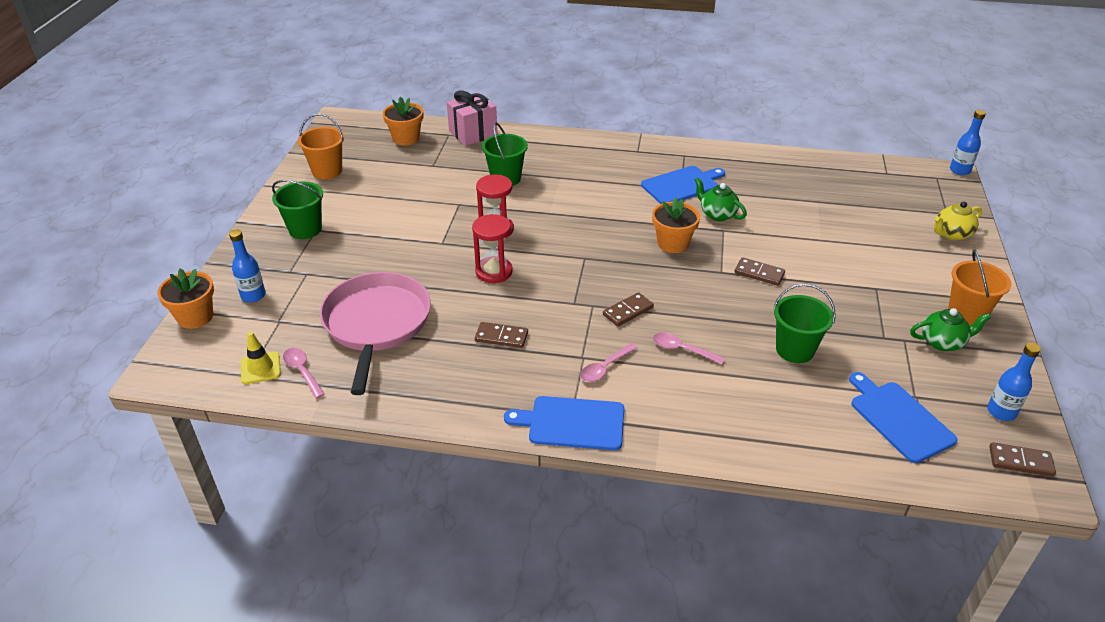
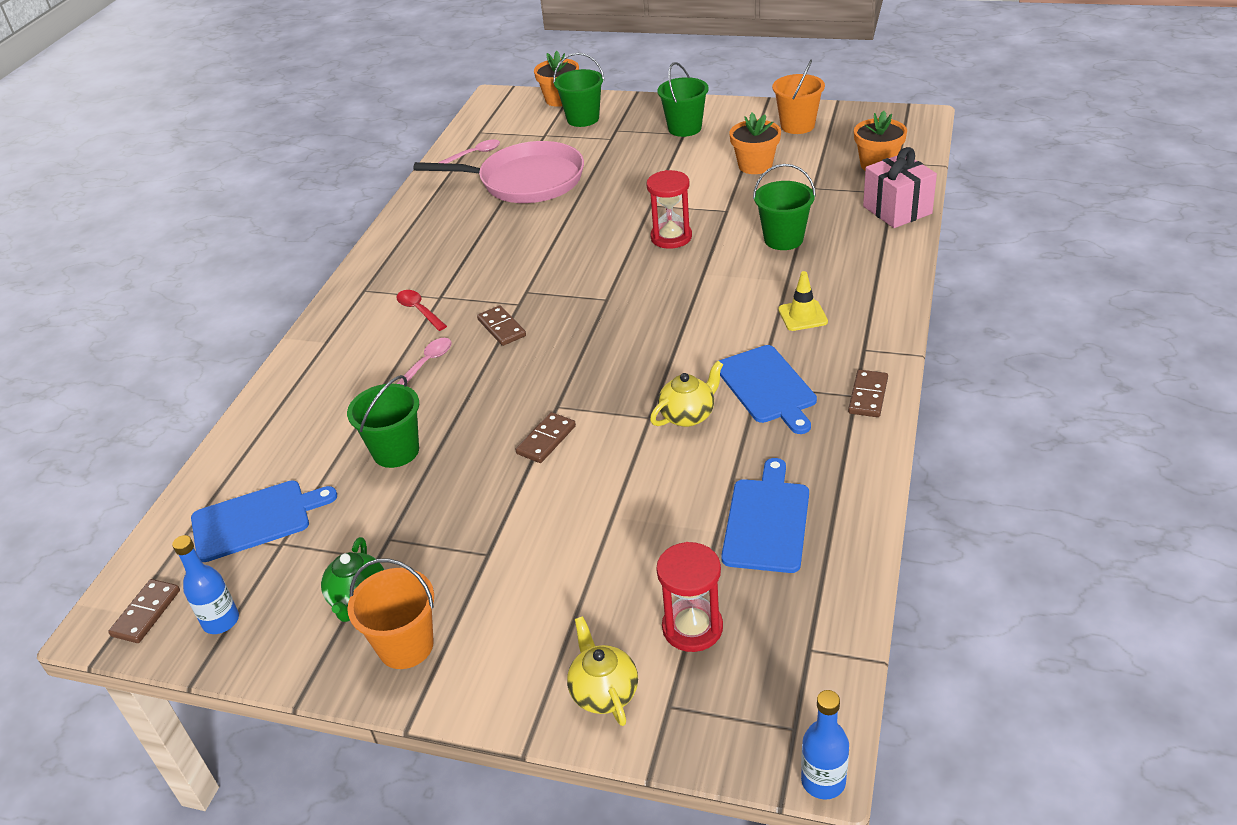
camera: 100 degrees right, 0 degrees up
blue bottle [229,229,266,303] -> green bucket [553,53,604,127]
yellow traffic cone [241,332,281,384] -> yellow traffic cone moved to [778,271,828,331]
red hourglass [472,214,513,283] -> red hourglass moved to [656,542,723,652]
brown domino [475,322,528,348] -> brown domino moved to [848,370,888,417]
blue cutting board [504,396,624,450] -> blue cutting board moved to [721,458,809,573]
pink spoon [580,343,637,382] -> red spoon [396,290,447,331]
orange flower pot [652,198,700,253] -> orange flower pot moved to [729,113,781,174]
green teapot [695,177,747,221] -> yellow teapot [650,361,723,427]

